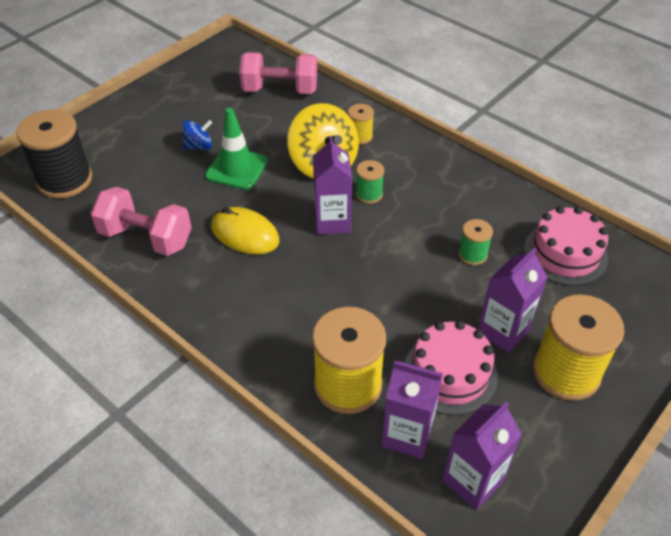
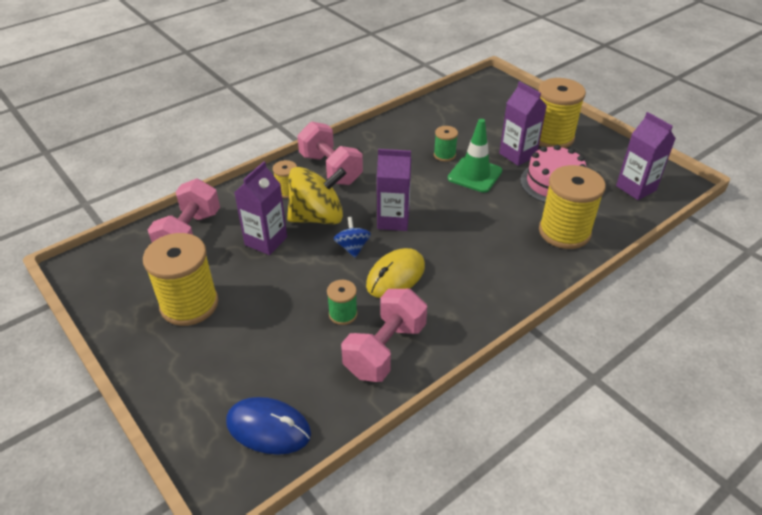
camera: 80 degrees left, 5 degrees down
black spool [16,109,92,199] -> blue mouse [226,397,311,455]
blue spinning top [182,120,212,150] -> blue spinning top moved to [334,217,371,258]
green traffic cone [205,108,268,190] -> green traffic cone moved to [448,119,502,193]
green spool [356,160,384,204] -> green spool moved to [327,280,358,325]
purple carton [382,361,443,459] -> purple carton moved to [234,162,287,255]
pink cake [524,206,608,286] -> none
none -> yellow spool [143,233,218,326]
none -> pink dumbbell [297,121,363,185]

